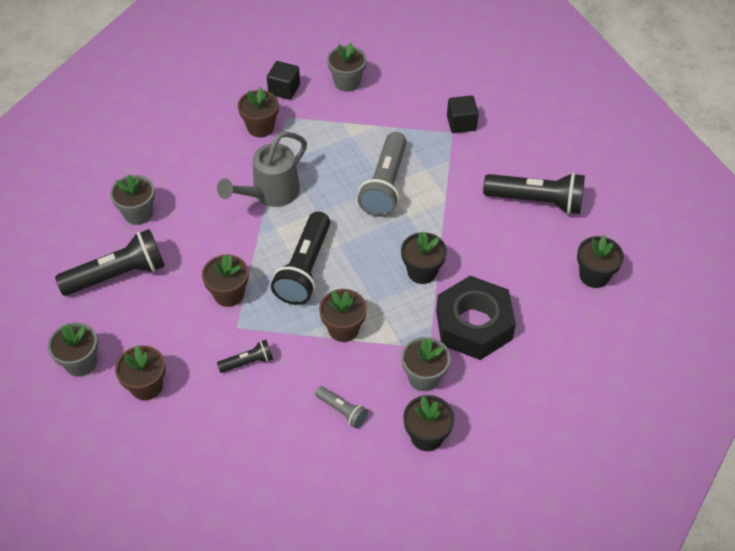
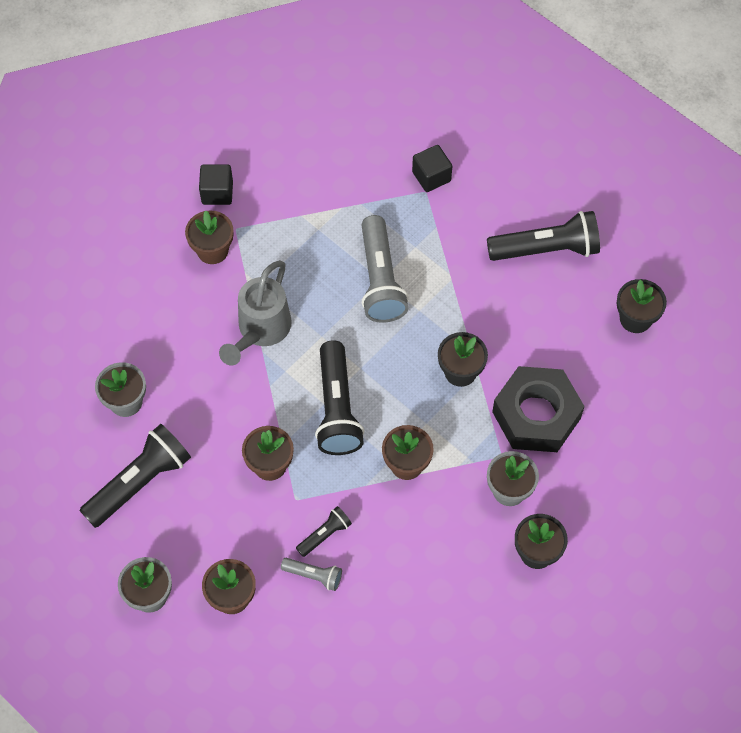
camera: 20 degrees left, 10 degrees up
grey flashlight [315,386,368,428] -> grey flashlight moved to [281,558,342,591]
grey flower pot [327,43,367,92] -> none

